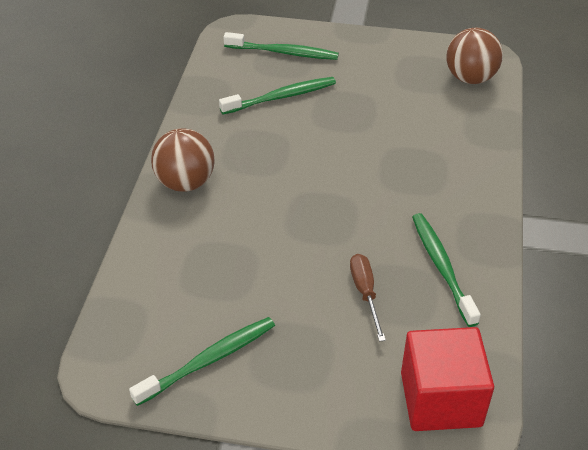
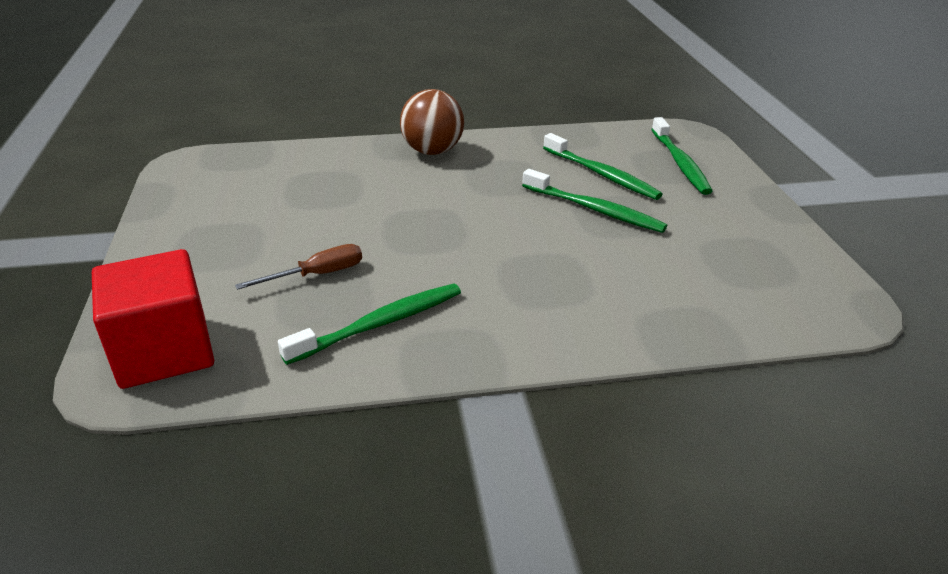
camera: 70 degrees right, 10 degrees down
green toothbrush [129,317,275,406] -> green toothbrush moved to [522,169,667,233]
brown ball [447,28,503,84] -> none

